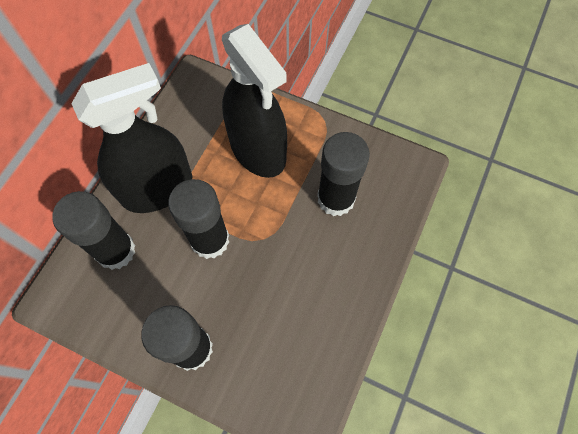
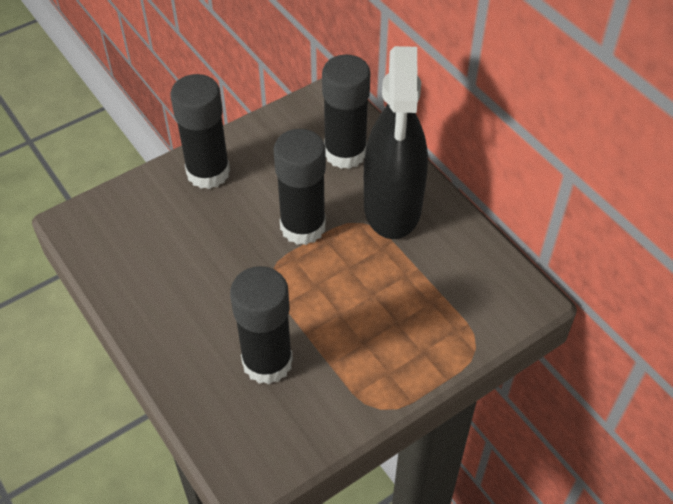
camera: 120 degrees right, 15 degrees down
black spray bottle [222,24,287,178] -> none

